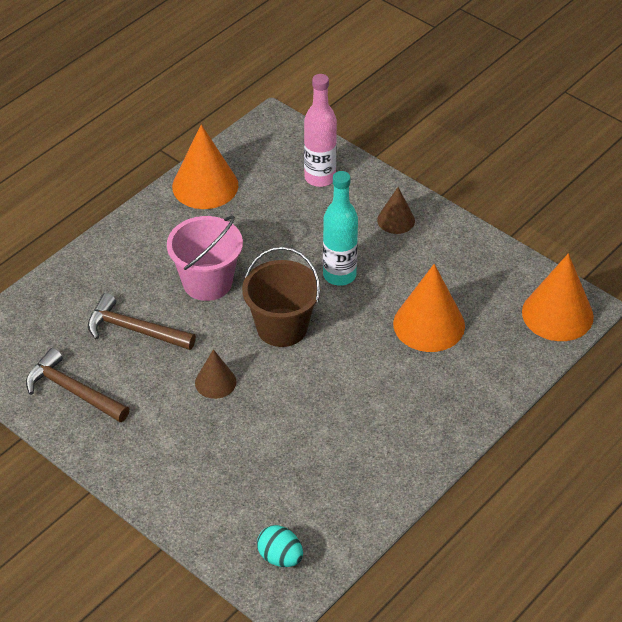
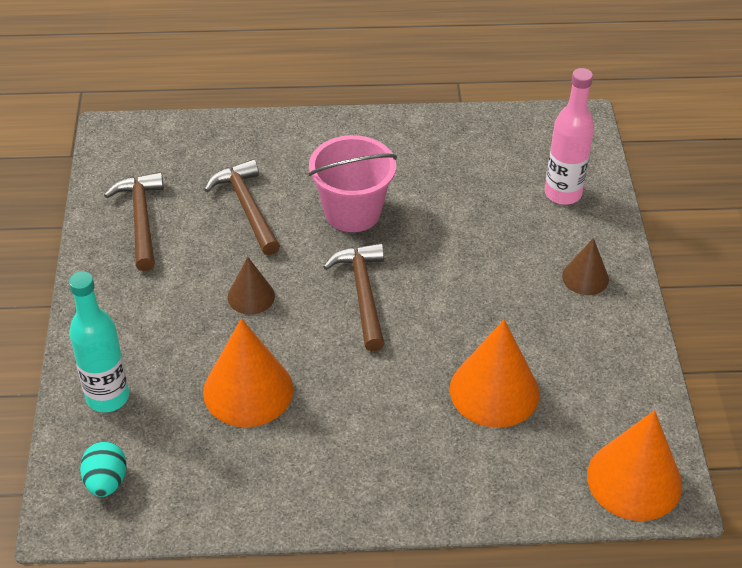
camera: 45 degrees right, 0 degrees up
orange cone [172,125,238,209] -> orange cone moved to [203,318,293,427]
brown bucket [242,247,320,347] -> brown hammer [323,243,385,351]
turquoise bottle [323,171,358,286] -> turquoise bottle moved to [69,271,129,412]

